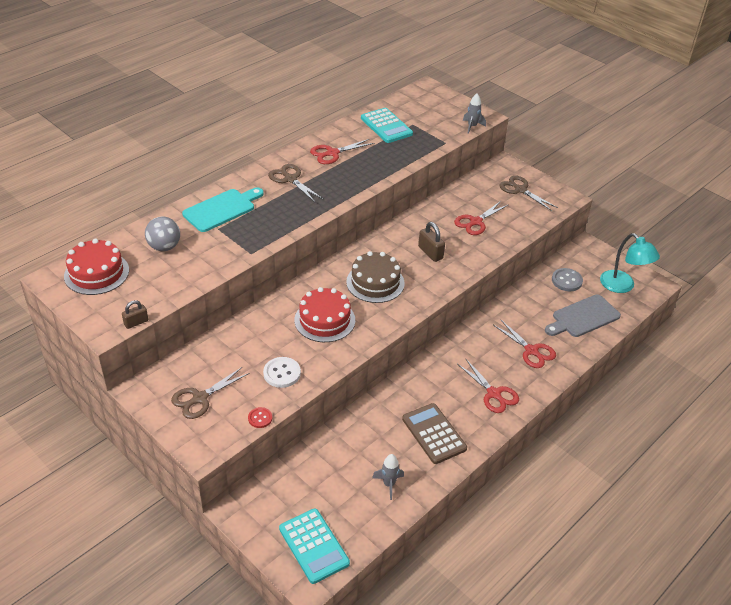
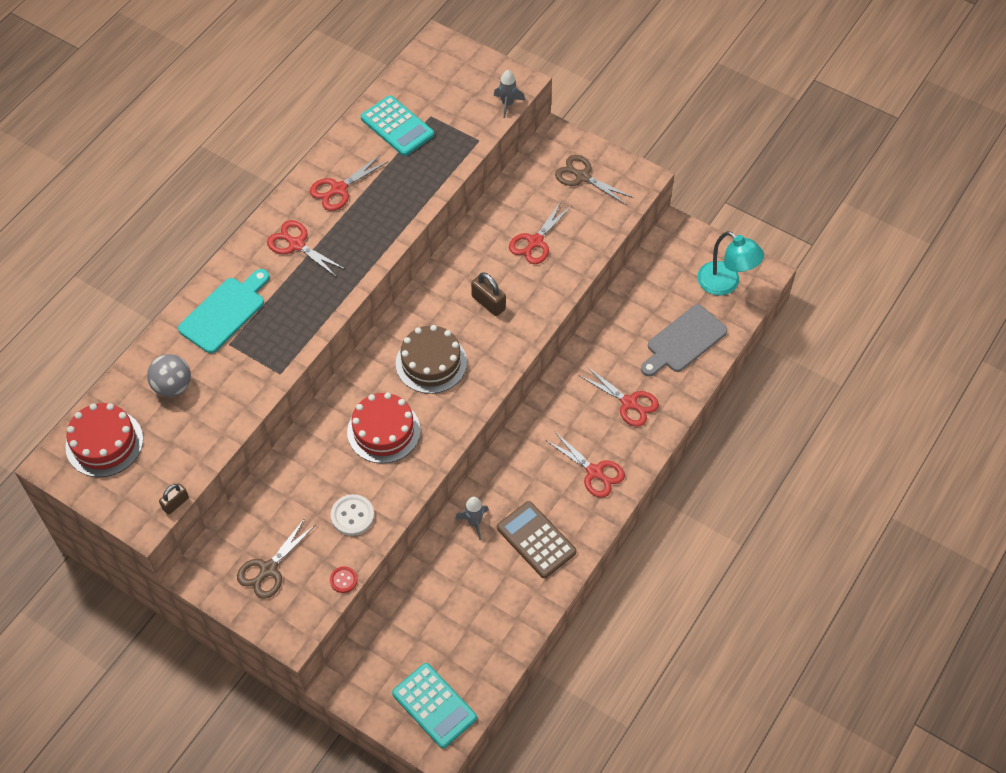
camera: 10 degrees left, 15 degrees up
brown scissors [268,164,324,202] -> red scissors [267,220,346,277]
grey rocket [372,454,404,500] -> grey rocket moved to [455,497,489,540]
grey button [552,268,583,291] -> none

